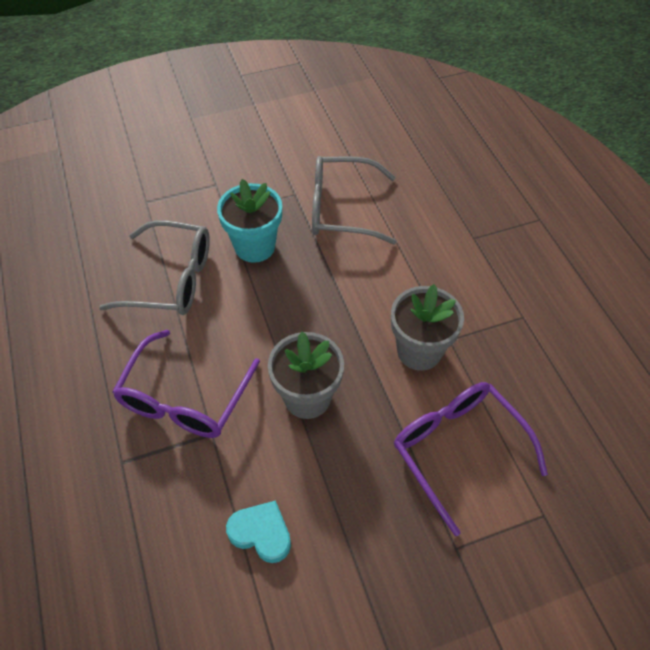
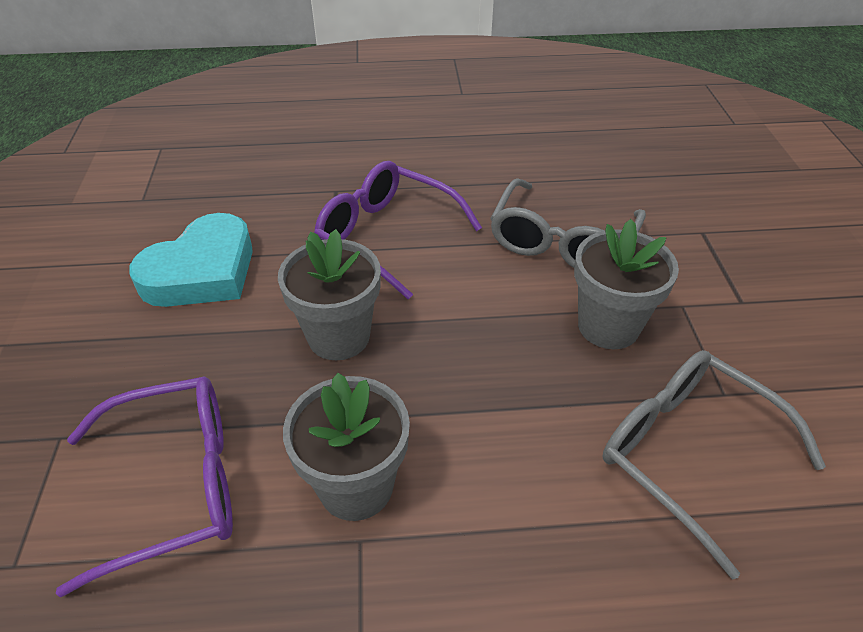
camera: 105 degrees right, 10 degrees down
turquoise flower pot [217,179,282,263] -> grey flower pot [574,219,679,349]
turquoise heart [226,501,291,563] -> turquoise heart [129,213,253,307], size x1.73
grey glasses [312,156,397,244] -> grey glasses turned 60 degrees counterclockwise [603,350,826,580]

